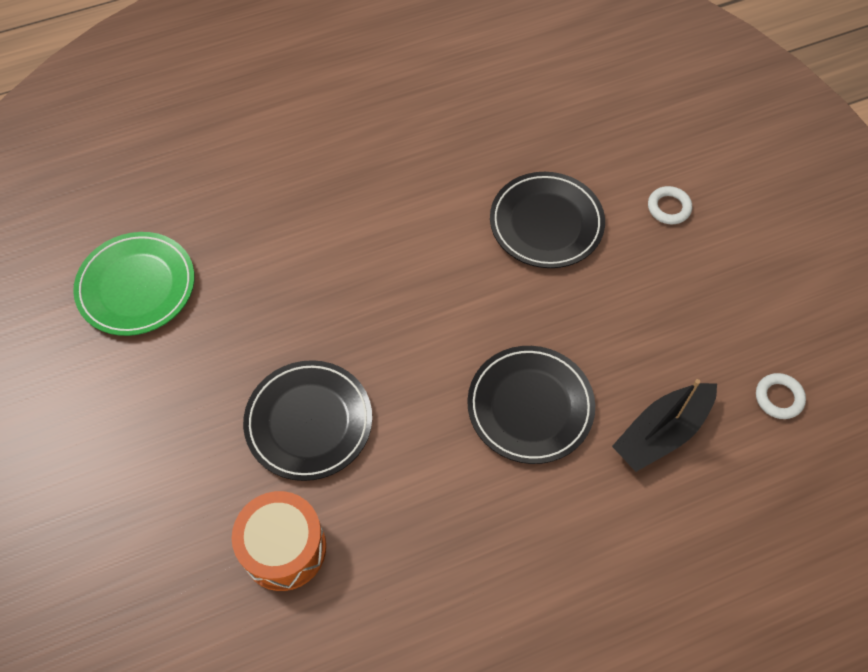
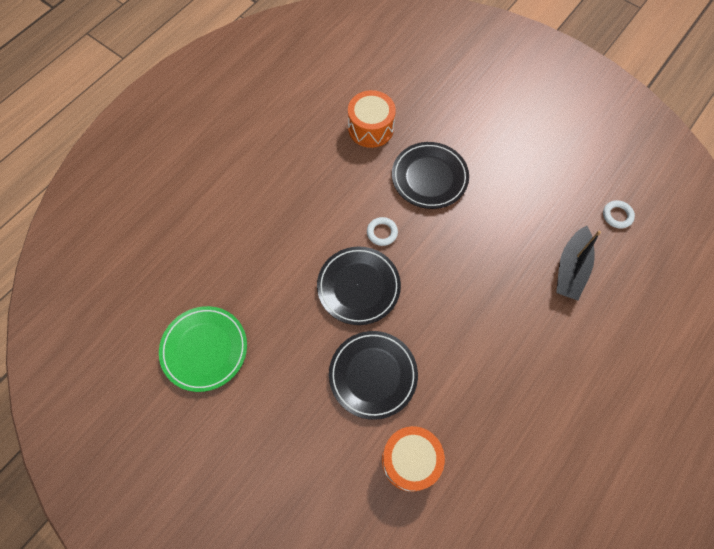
camera: 30 degrees left, 5 degrees up
black plate [467,346,595,464] -> black plate moved to [317,247,401,325]
white ring [648,186,692,224] -> white ring moved to [367,217,398,246]
none -> orange drum [348,90,396,148]

